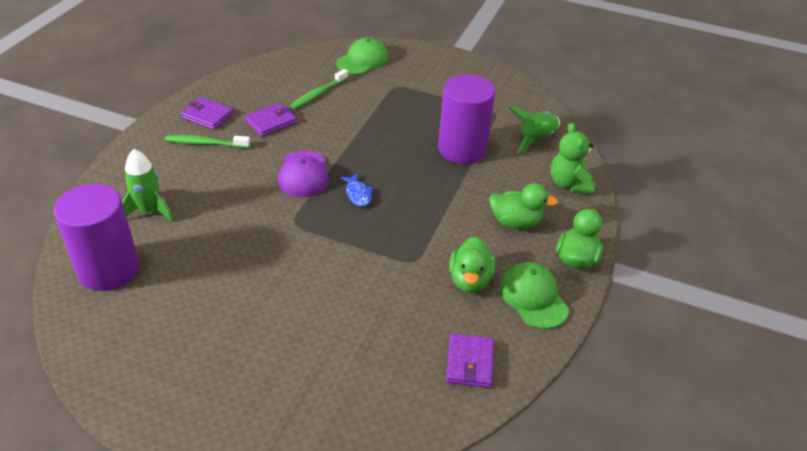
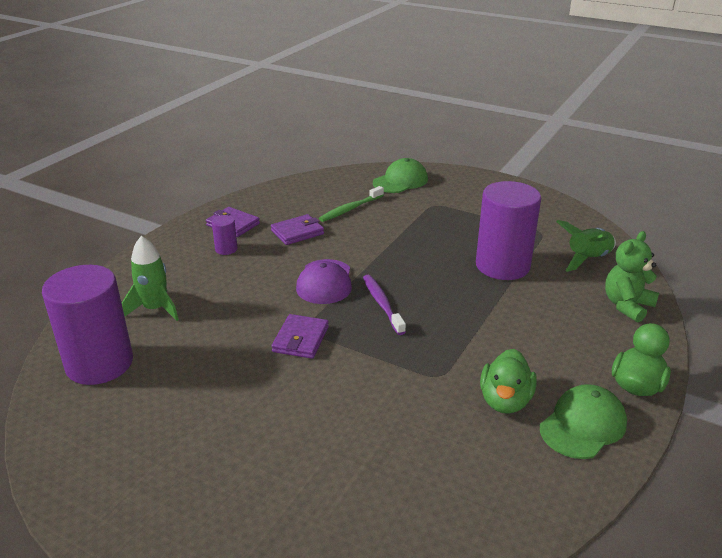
camera: 10 degrees right, 10 degrees down
green toothbrush [165,135,250,148] -> purple cylinder [212,215,238,255]
blue fish [340,173,373,207] -> purple toothbrush [363,275,406,335]
purple wallet [446,333,494,388] -> purple wallet moved to [272,314,329,359]
green duck [489,183,558,229] -> none
green cap [499,262,569,329] -> green cap turned 60 degrees clockwise [540,384,627,459]
green teddy bear [551,123,595,194] -> green teddy bear turned 45 degrees clockwise [605,231,659,322]

